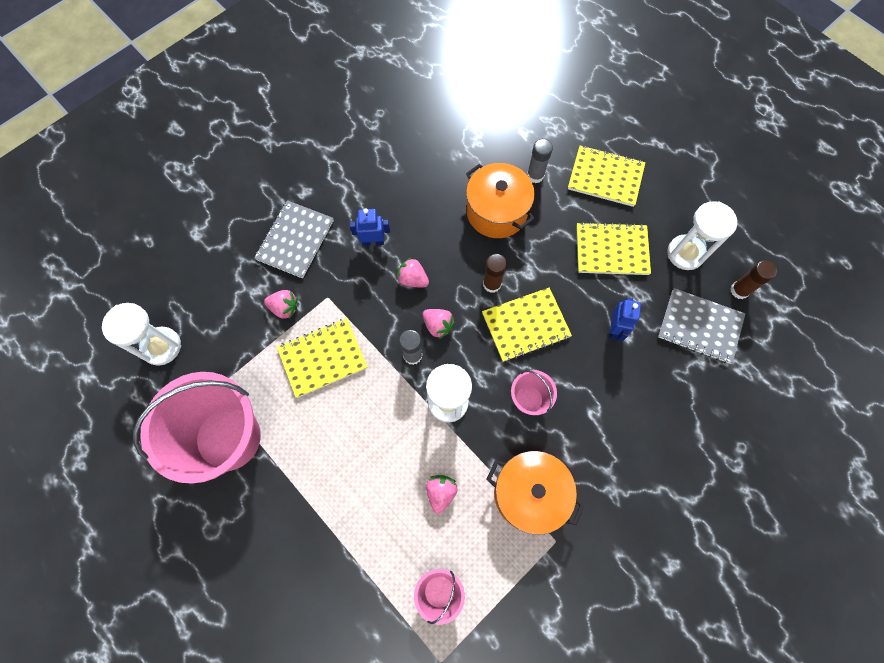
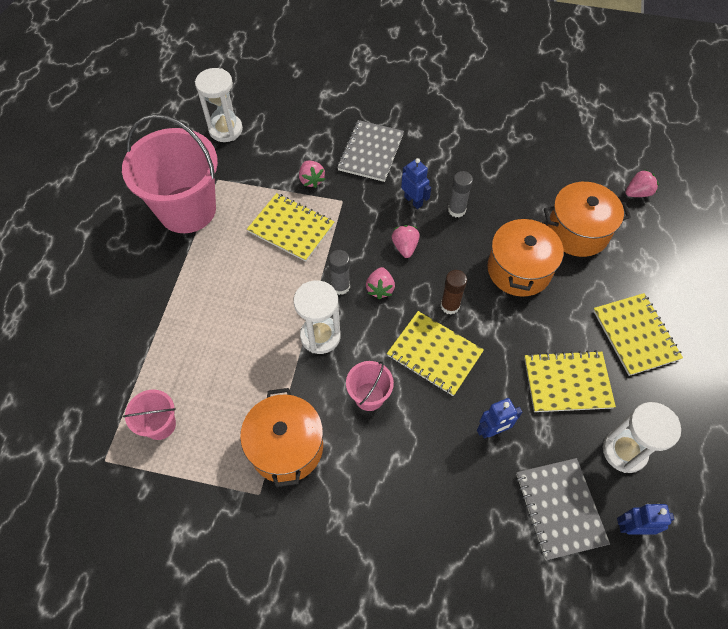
camera: 55 degrees right, 10 degrees down
grey notebook [254,200,334,278] -> grey notebook turned 60 degrees counterclockwise [337,120,404,182]
pink strawberry [426,475,458,514] -> pink strawberry moved to [626,169,659,197]
grey glue stick [527,139,553,183] -> grey glue stick moved to [448,171,473,217]
yellow notebook [576,222,651,275] -> yellow notebook turned 60 degrees counterclockwise [524,350,616,412]
brown glue stick [730,261,777,299] -> blue robot [617,504,674,535]
none -> orange pot [544,182,631,257]

